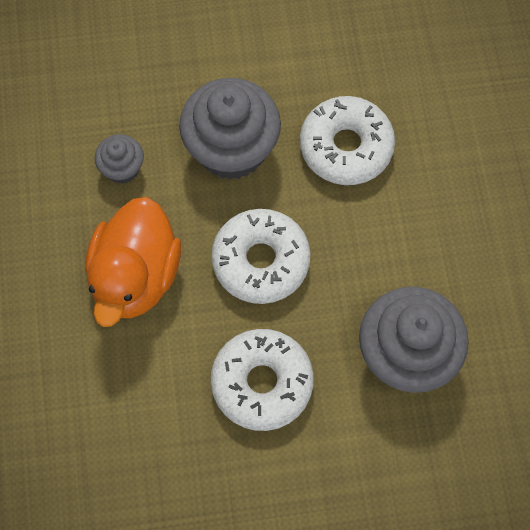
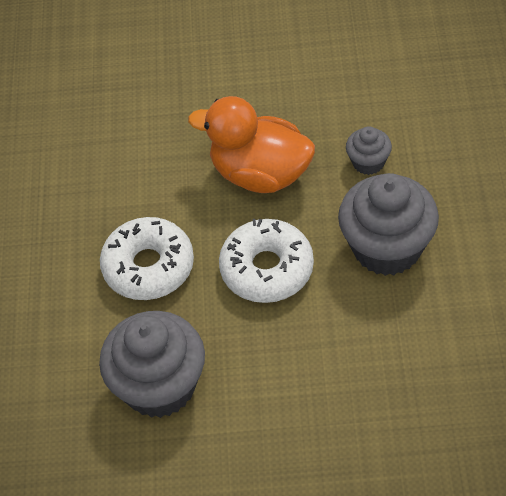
camera: 100 degrees right, 15 degrees down
white donut [300,96,395,185] -> none

